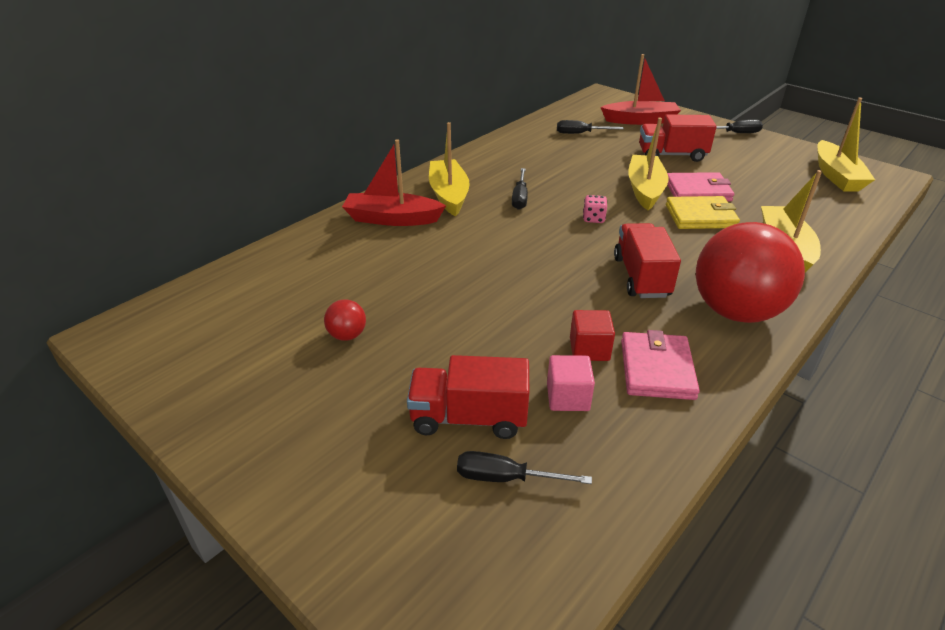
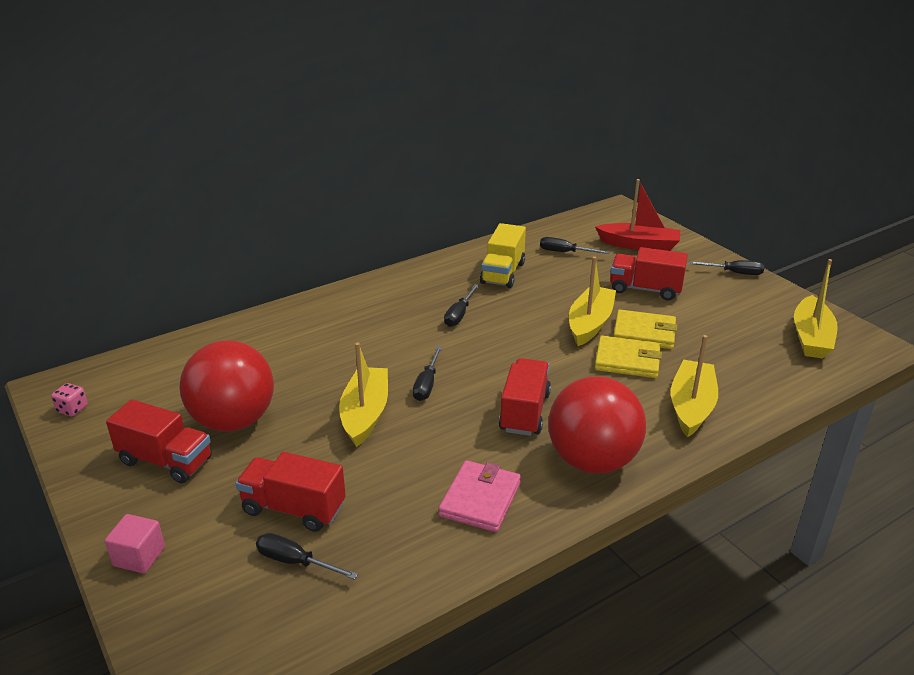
camera: 15 degrees right, 5 degrees down
red ball [324,299,366,341] -> red ball [180,340,274,432], size x2.47
red boat [342,139,446,226] -> none
yellow boat [429,122,470,216] -> yellow boat moved to [339,343,388,447]
pink cube [547,355,595,411] -> pink cube moved to [105,514,165,573]
red cube [570,310,615,361] -> none
pink dice [583,195,607,223] -> pink dice moved to [51,383,88,416]
pink wallet [667,172,734,201] -> yellow wallet [613,310,678,349]
none -> red truck [106,399,212,483]
none -> black screwdriver [413,346,442,401]
none -> yellow truck [480,223,526,288]

